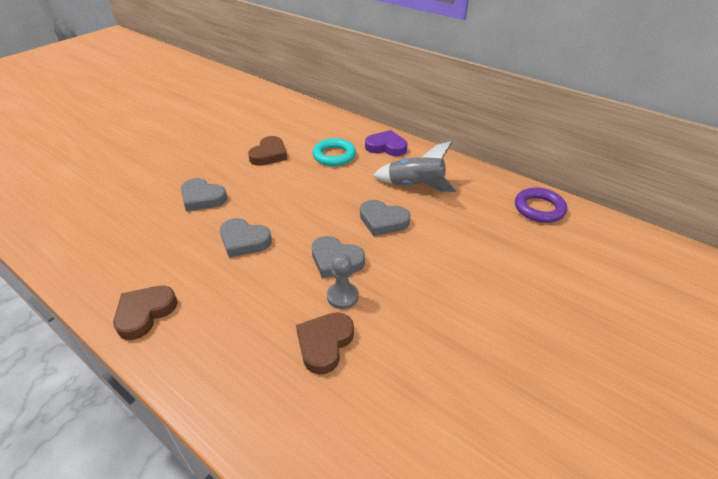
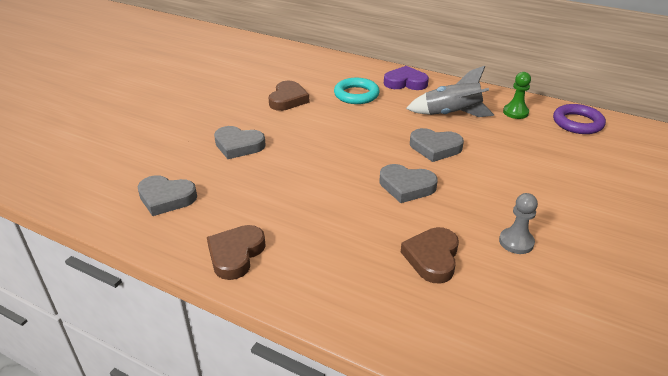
camera: 10 degrees left, 5 degrees down
grey heart [220,218,272,258] -> grey heart moved to [137,175,197,216]
grey pawn [327,254,359,309] -> grey pawn moved to [499,193,538,254]
none -> green pawn [503,72,531,119]

